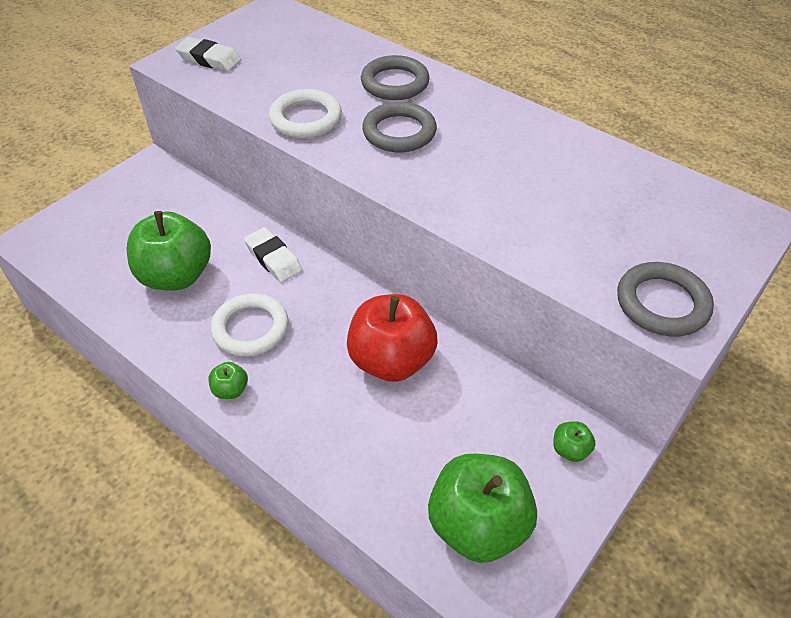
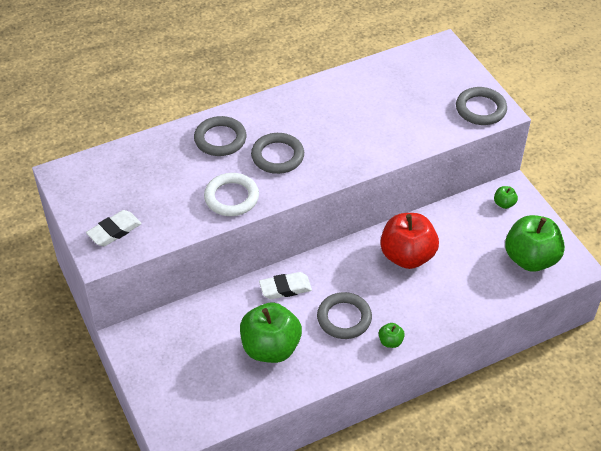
camera: 65 degrees left, 0 degrees up
white ring [211,293,289,357] -> grey ring [317,292,372,339]

